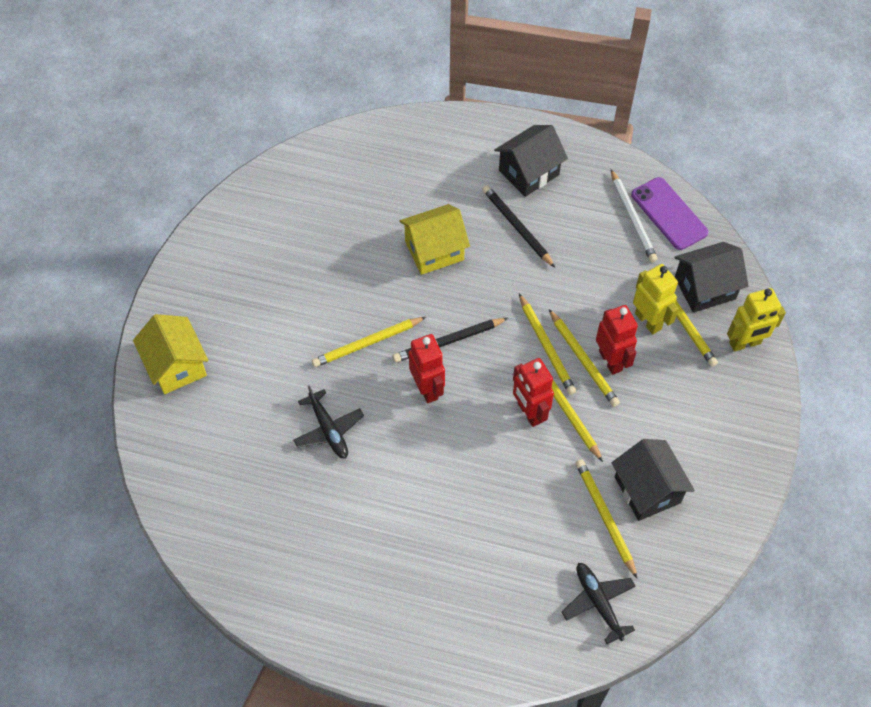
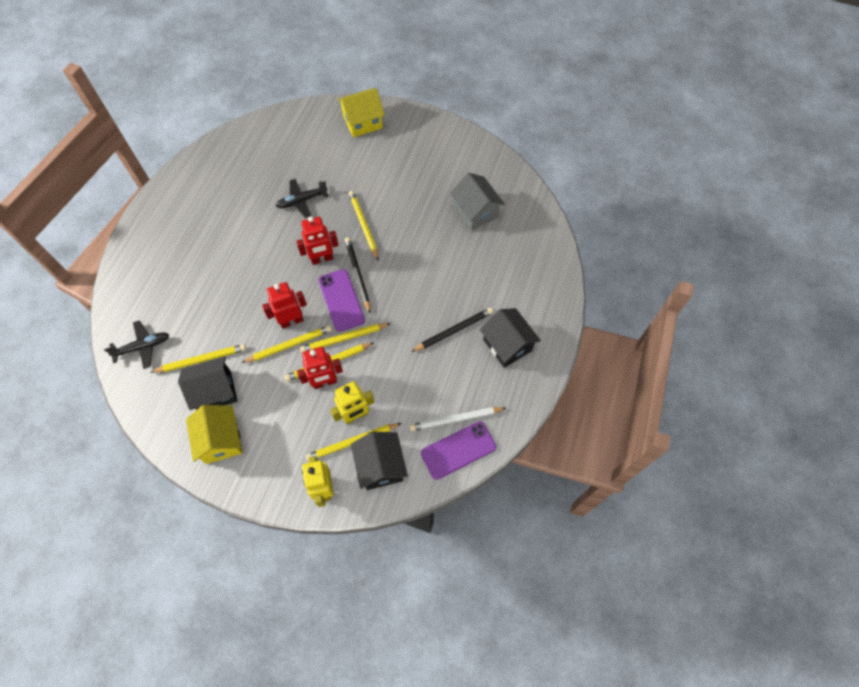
camera: 95 degrees right, 5 degrees up
yellow house [399,204,470,275] -> yellow house moved to [186,405,242,464]
none -> purple phone [318,269,365,332]
none -> grey house [450,173,505,231]

